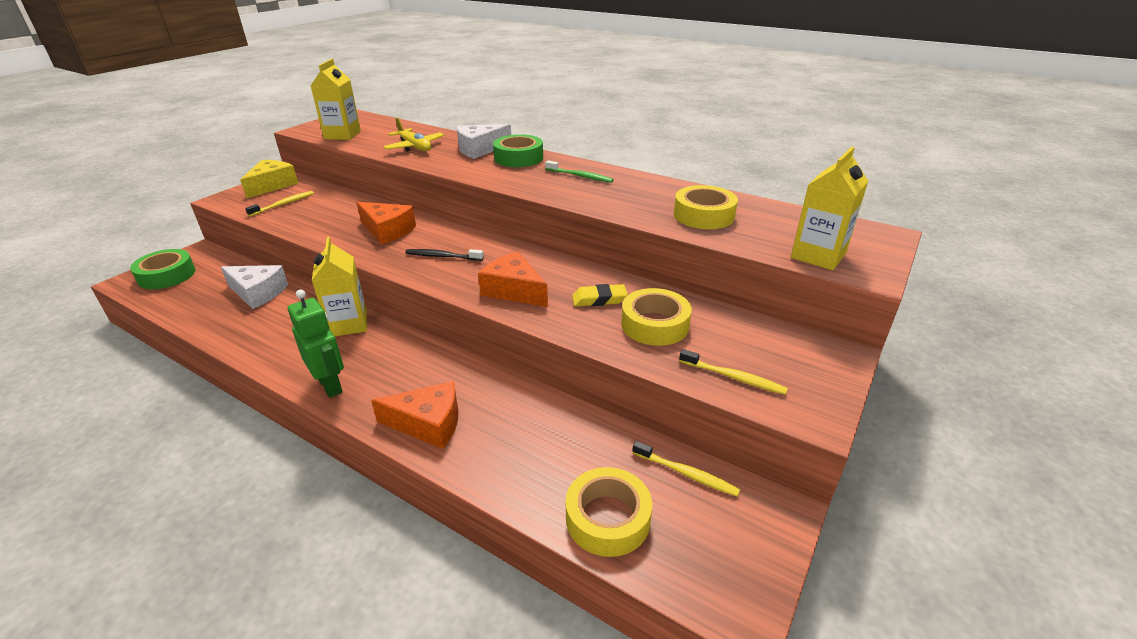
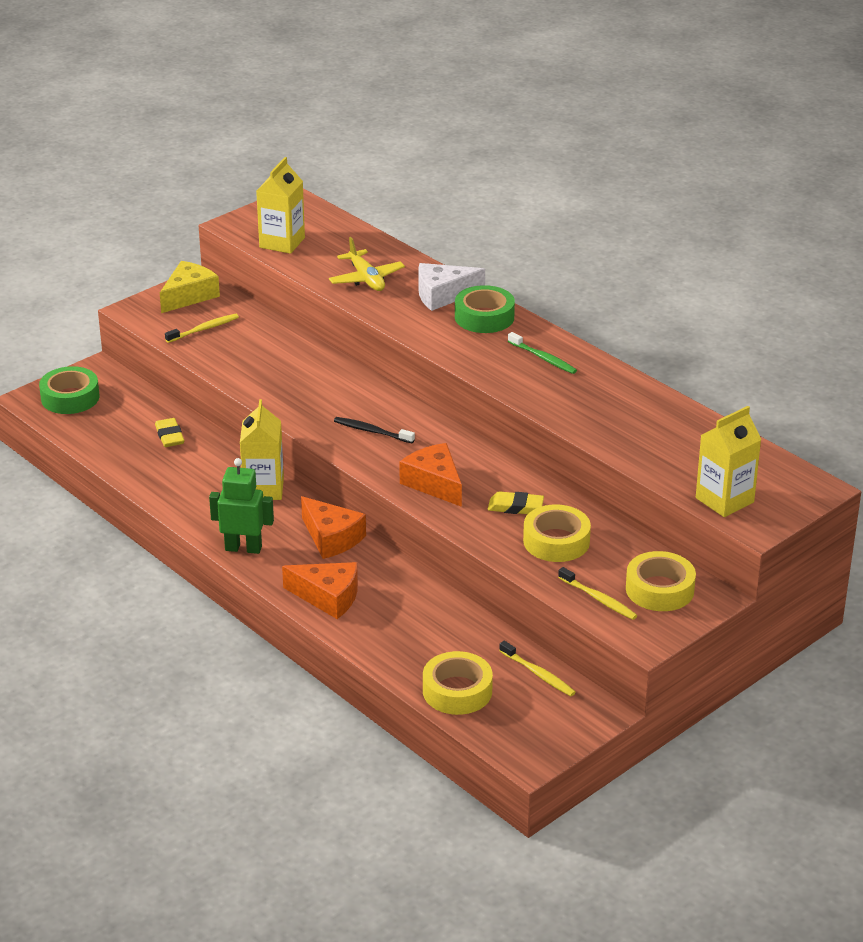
camera: 15 degrees right, 0 degrees up
white cheese [221,265,288,309] -> yellow eraser [155,418,184,447]
green robot [288,289,344,398] -> green robot turned 60 degrees counterclockwise [209,458,274,554]
orange cheese [357,202,416,245] -> orange cheese moved to [301,496,366,559]
yellow tape [674,185,738,229] -> yellow tape moved to [626,551,696,611]

